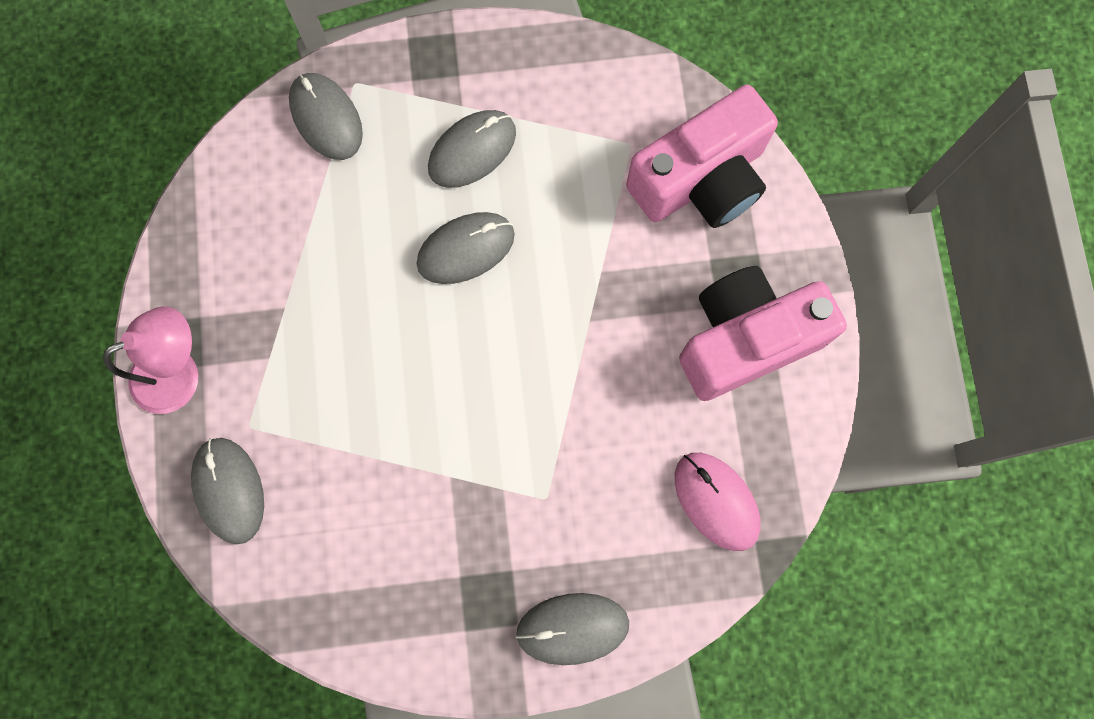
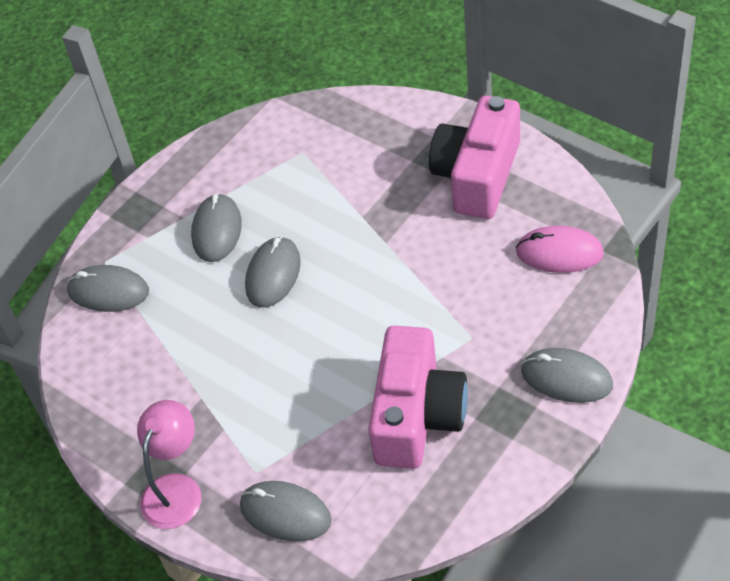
camera: 40 degrees left, 25 degrees down
grey mouse [516,593,629,665] -> grey mouse turned 75 degrees clockwise [521,348,613,403]
pink camera [626,85,778,228] -> pink camera moved to [368,326,468,469]

